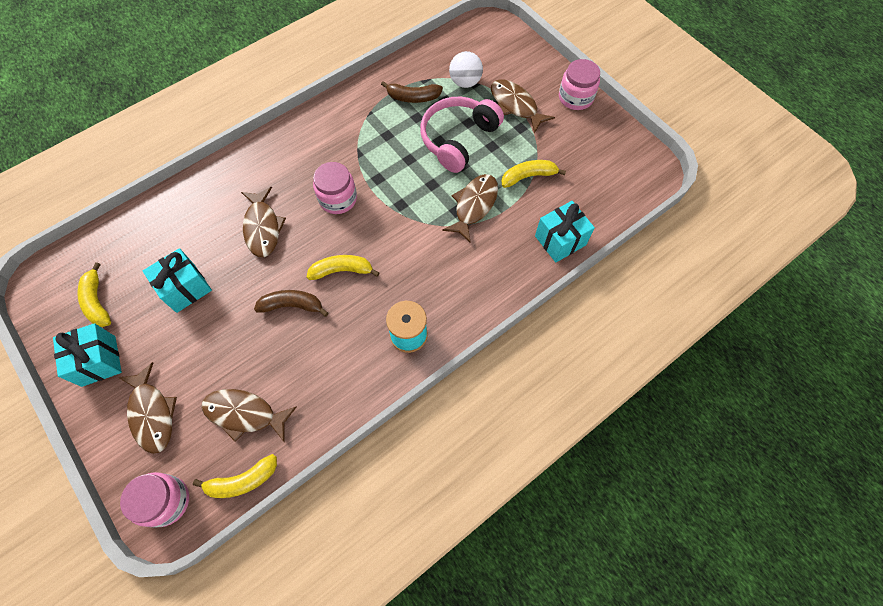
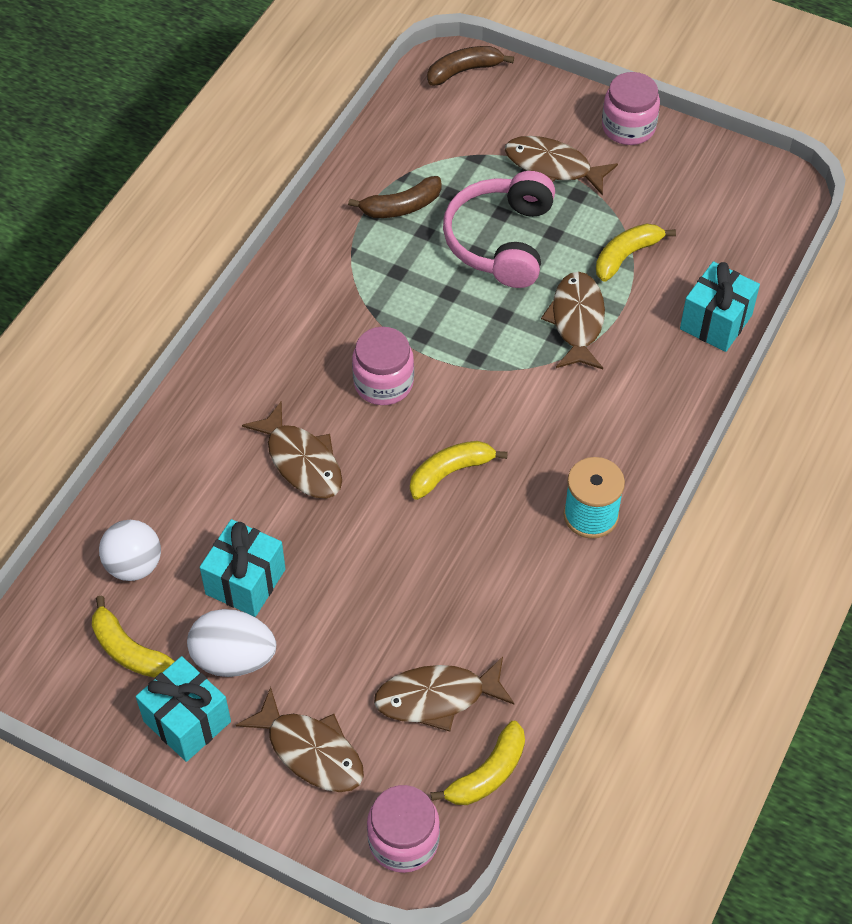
camera: 25 degrees left, 10 degrees down
brown banana [254,290,328,317] -> brown banana moved to [427,46,514,86]
white ball [449,51,483,88] -> white ball moved to [99,520,161,581]
none -> white egg [187,609,276,677]

